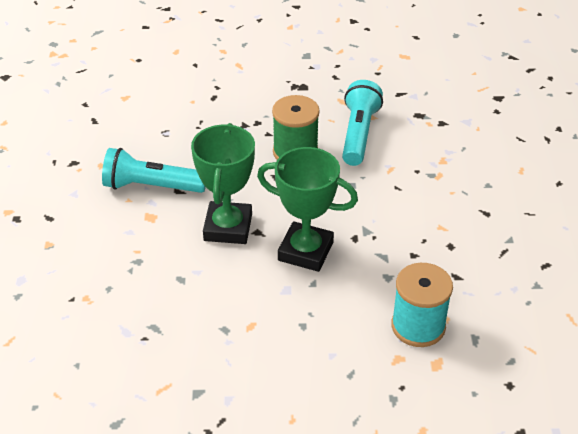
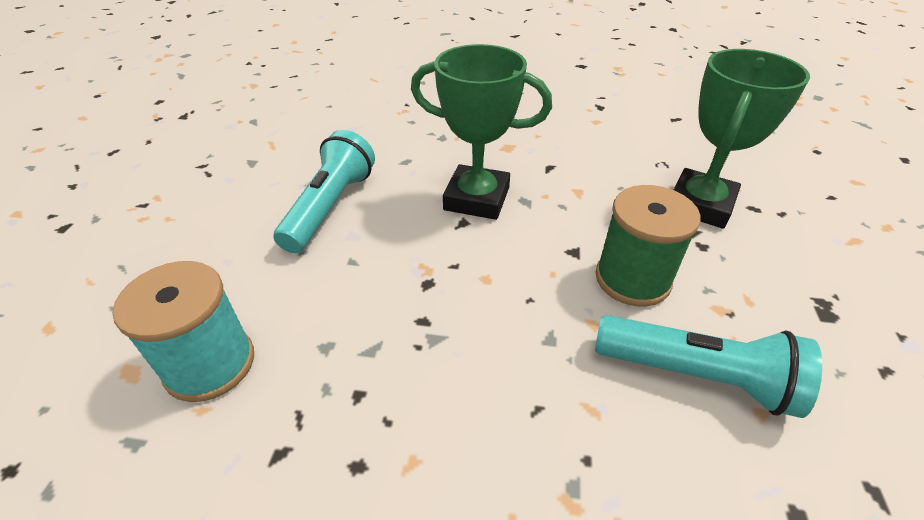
camera: 100 degrees right, 0 degrees up
turquoise flashlight [102,148,206,193] -> turquoise flashlight moved to [274,130,375,253]
green trophy [257,147,358,272] -> green trophy moved to [674,49,810,229]

